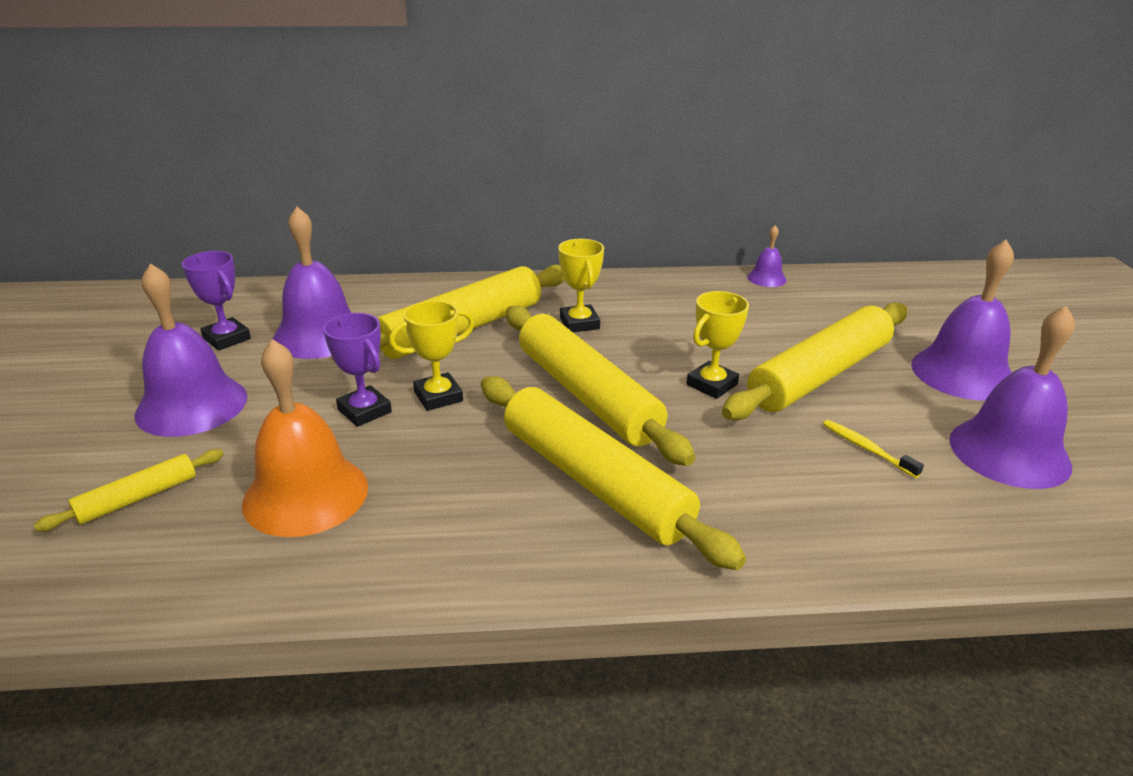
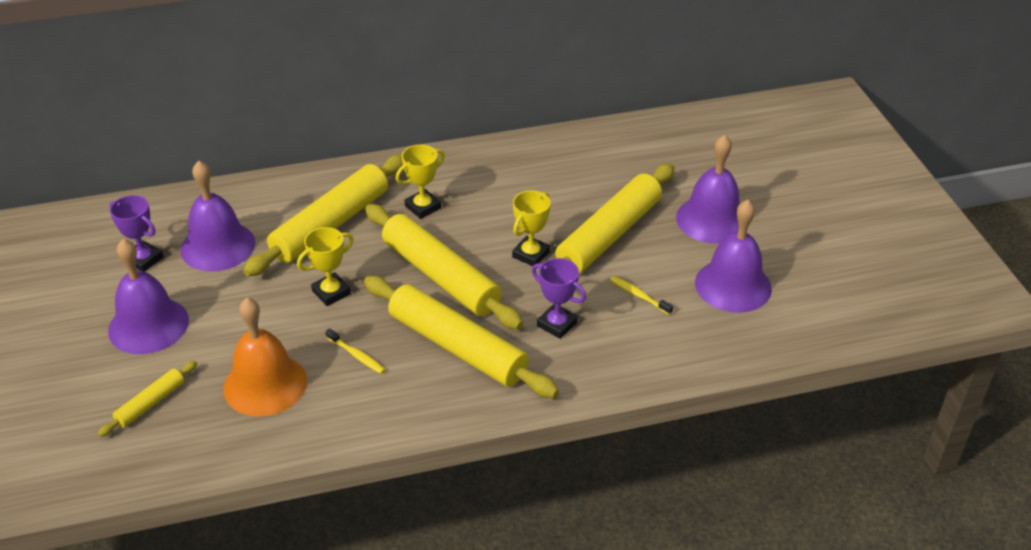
camera: 10 degrees left, 10 degrees up
purple trophy [323,313,392,427] -> purple trophy moved to [532,258,586,339]
yellow trophy [558,239,604,332] -> yellow trophy turned 75 degrees clockwise [396,145,445,219]
purple bell [747,225,787,287] -> none
none -> yellow toothbrush [325,328,385,374]

